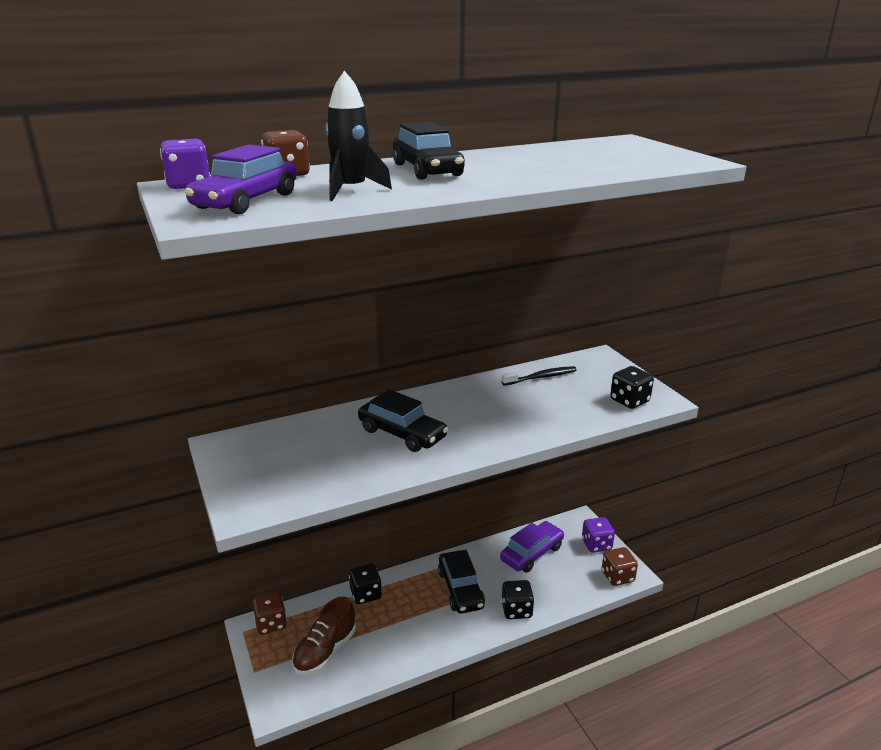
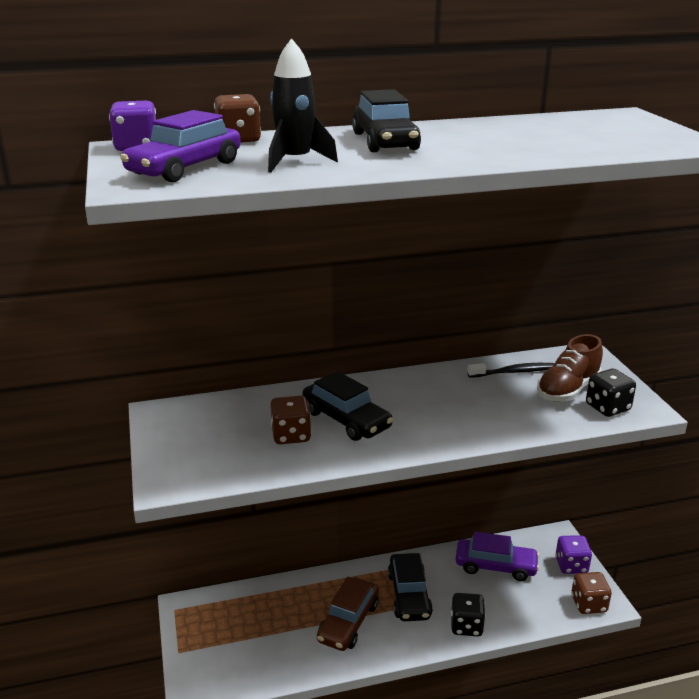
camera: 10 degrees right, 0 degrees up
brown dice [252,591,287,634] -> brown dice moved to [270,395,311,444]
brown shoe [292,597,356,675] -> brown shoe moved to [537,334,603,402]
black dice [349,564,382,604] -> none
purple car [500,521,564,572] -> purple car turned 45 degrees clockwise [456,532,539,581]
none -> brown car [317,577,379,651]

